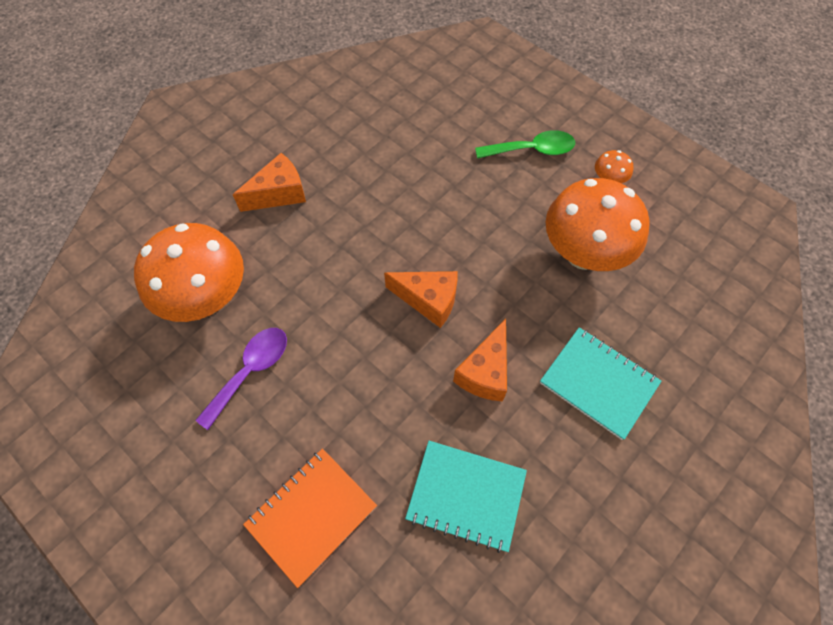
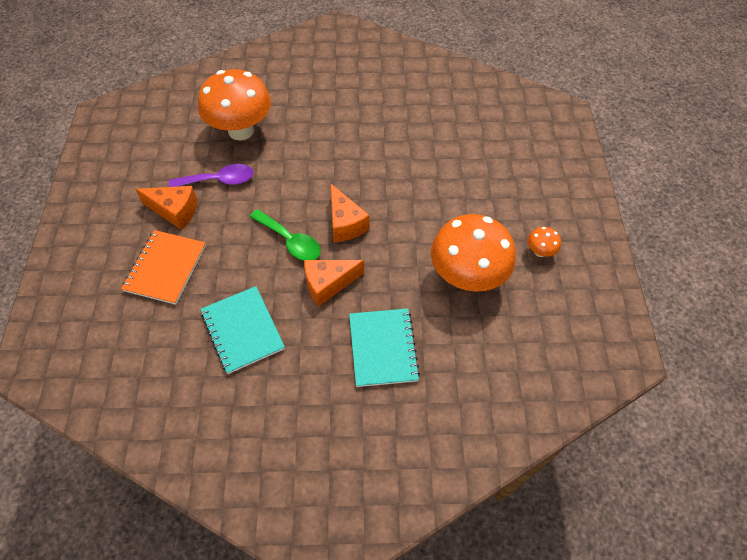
camera: 45 degrees right, 5 degrees down
orange cheese [233,153,306,212] -> orange cheese moved to [135,186,198,230]
orange notebook [243,449,377,588] -> orange notebook turned 75 degrees counterclockwise [121,230,206,305]
green spoon [475,130,575,159] -> green spoon moved to [250,209,321,261]

